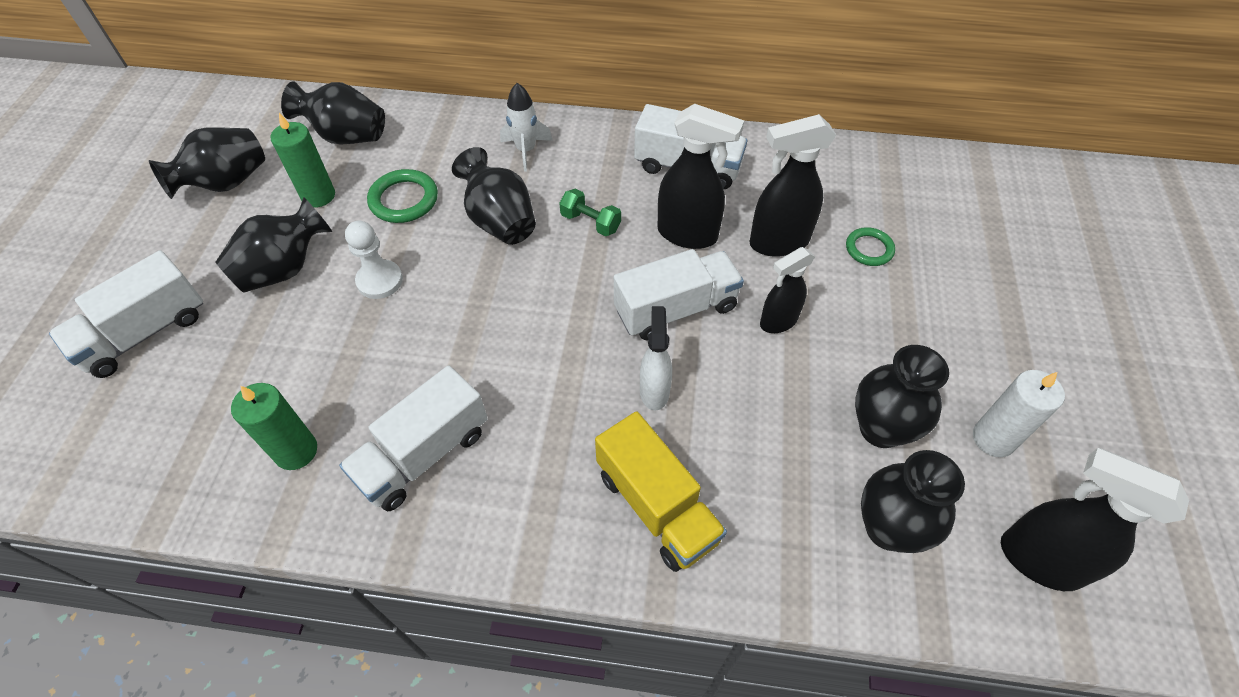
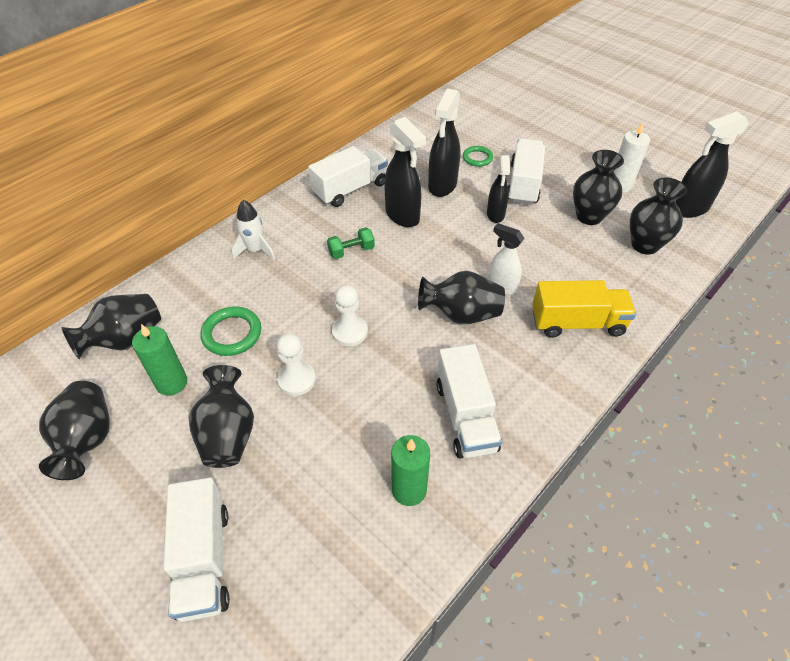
camera: 55 degrees left, 5 degrees down
black vase [452,147,536,245] -> black vase moved to [418,271,505,324]
white truck [614,249,744,340] -> white truck moved to [508,138,545,205]
black spray bottle [658,104,744,249] -> black spray bottle turned 90 degrees clockwise [384,117,426,227]
none -> white pawn [332,285,368,346]

